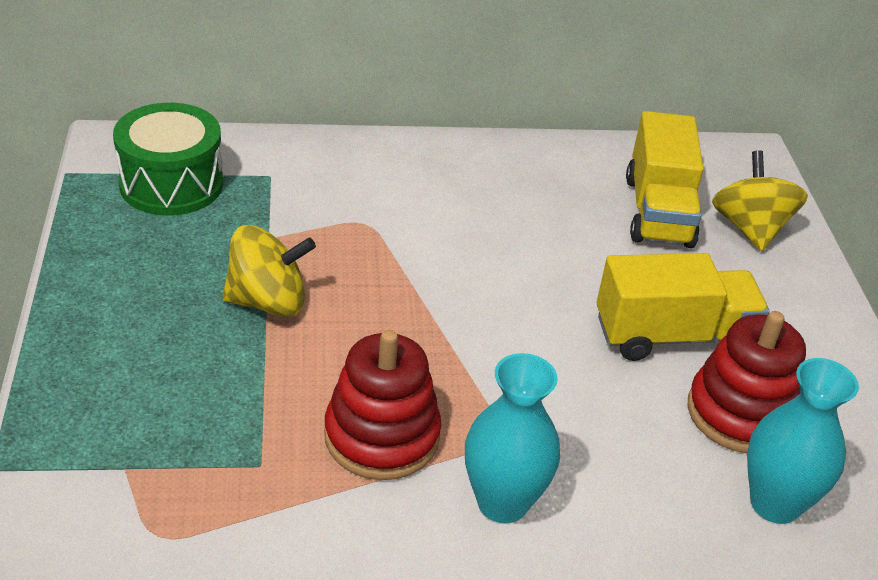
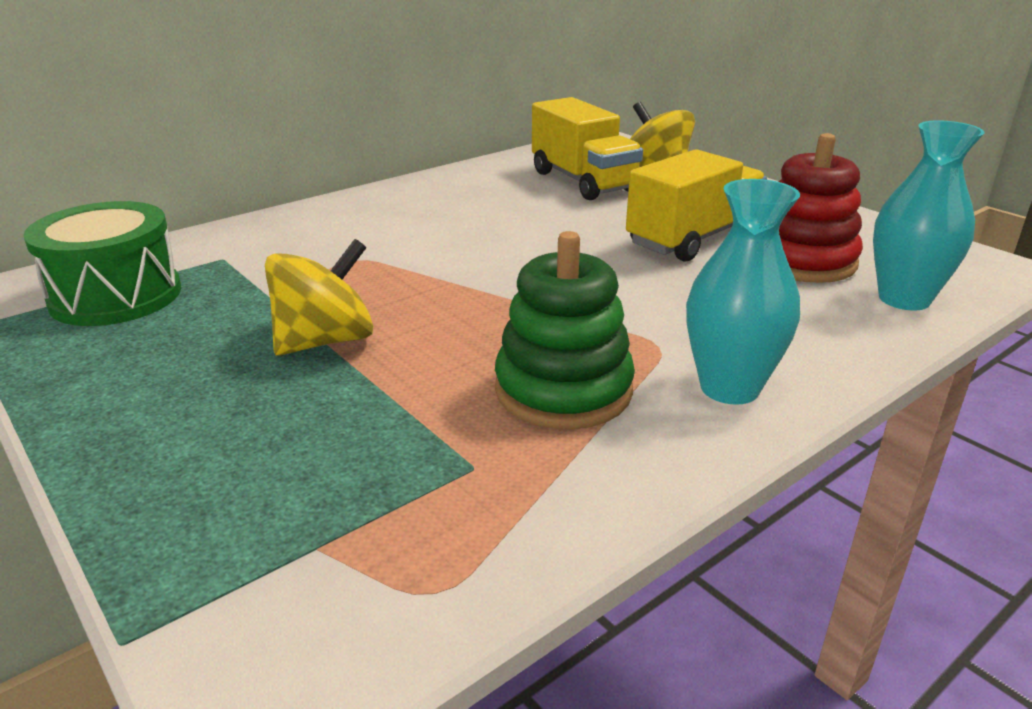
camera: 30 degrees left, 10 degrees down
red stacking toy [324,330,441,480] -> green stacking toy [495,231,635,429]

